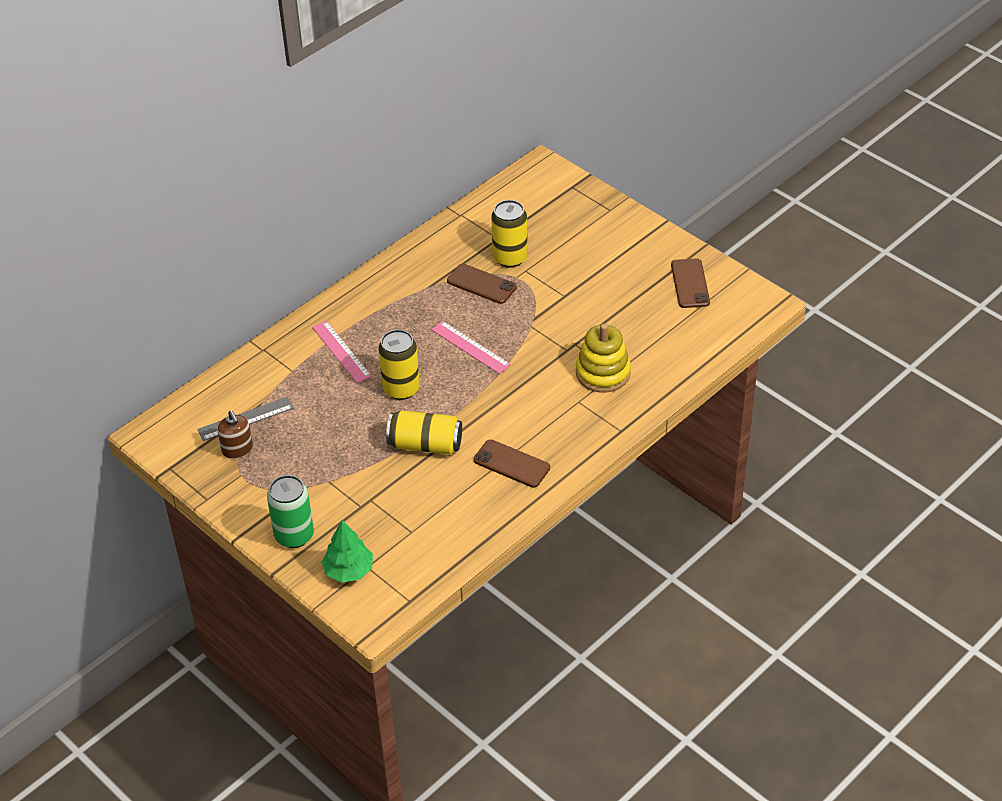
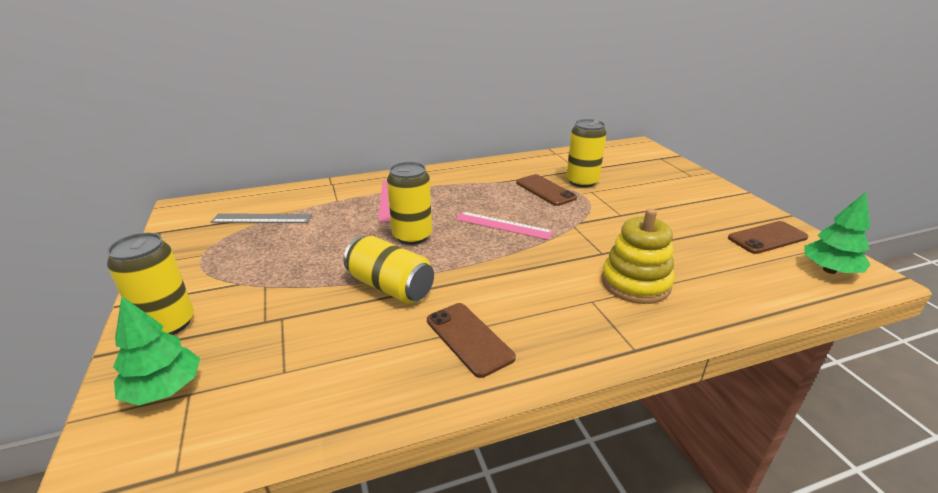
camera: 25 degrees right, 15 degrees down
brown soap dispenser [217,410,253,459] -> none
green can [267,475,314,548] -> yellow can [107,233,194,335]
pink ruler [431,321,511,374] -> pink ruler turned 45 degrees counterclockwise [456,212,554,240]
brown phone [671,258,710,308] -> brown phone turned 45 degrees clockwise [728,221,808,254]
none -> green tree [804,192,870,274]

